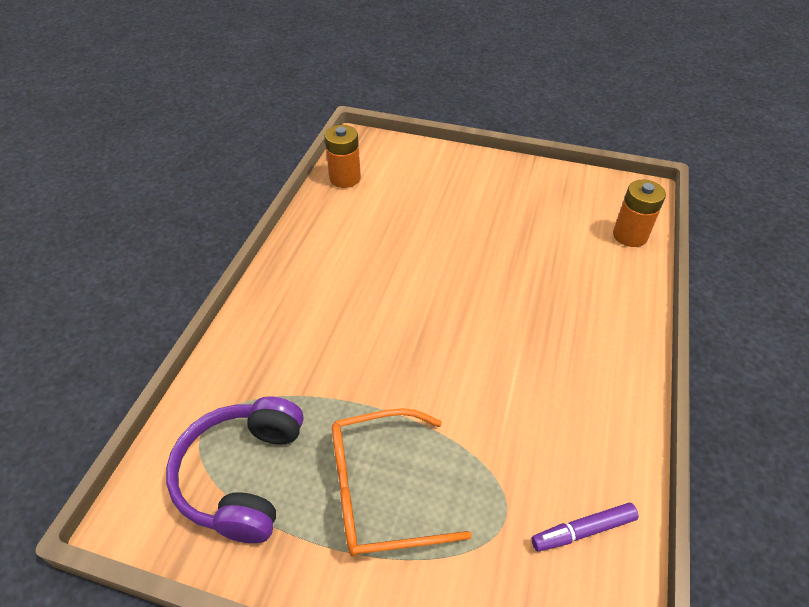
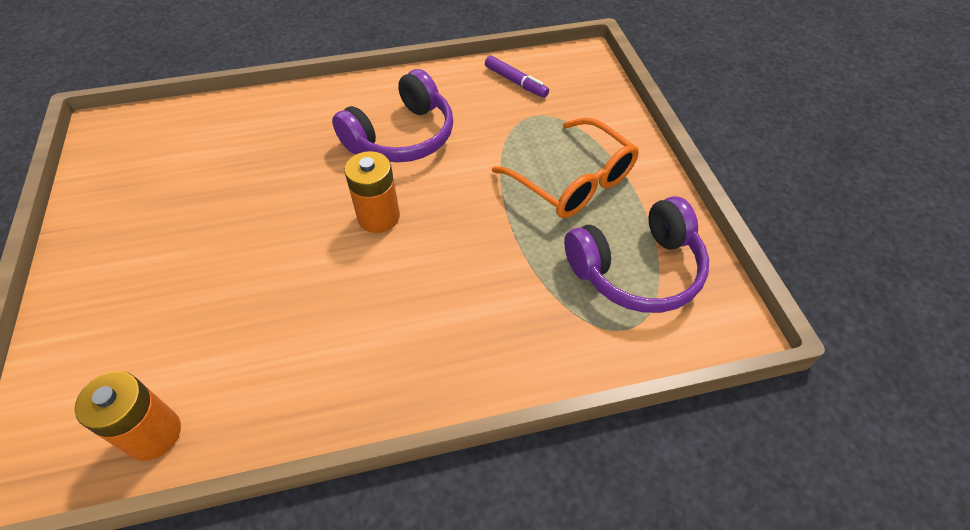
camera: 120 degrees left, 5 degrees up
orange battery [613,180,666,247] -> orange battery moved to [344,151,400,233]
none -> purple headphones [332,69,453,162]

